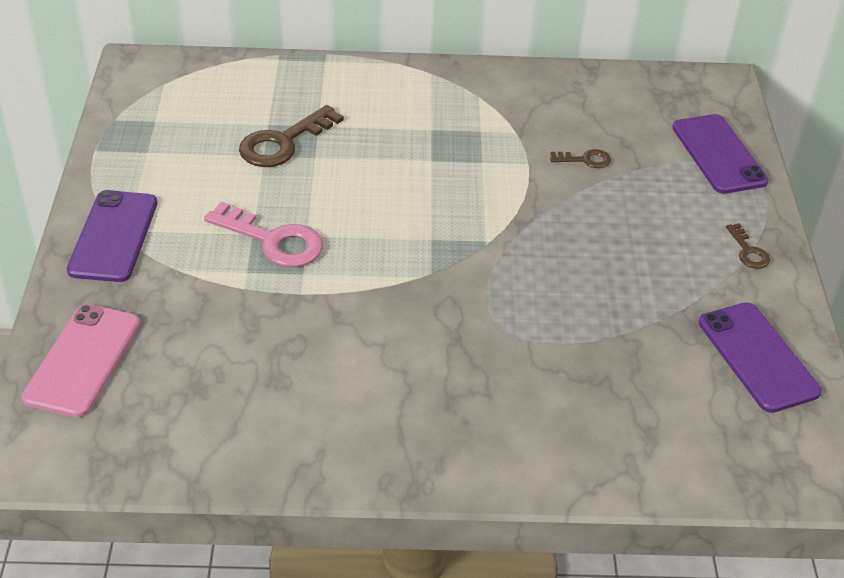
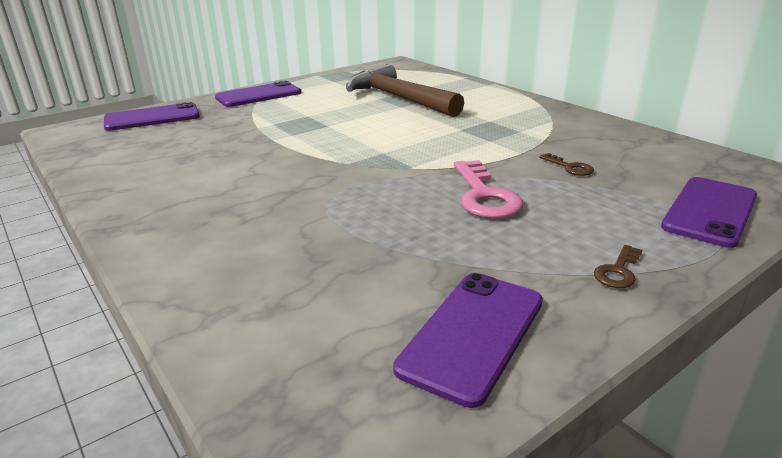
camera: 55 degrees right, 15 degrees down
pink phone [22,304,140,417] -> purple phone [104,102,200,131]
pink key [204,201,323,268] -> pink key moved to [454,160,524,219]
brown key [239,105,344,167] -> brown hammer [346,64,464,117]

